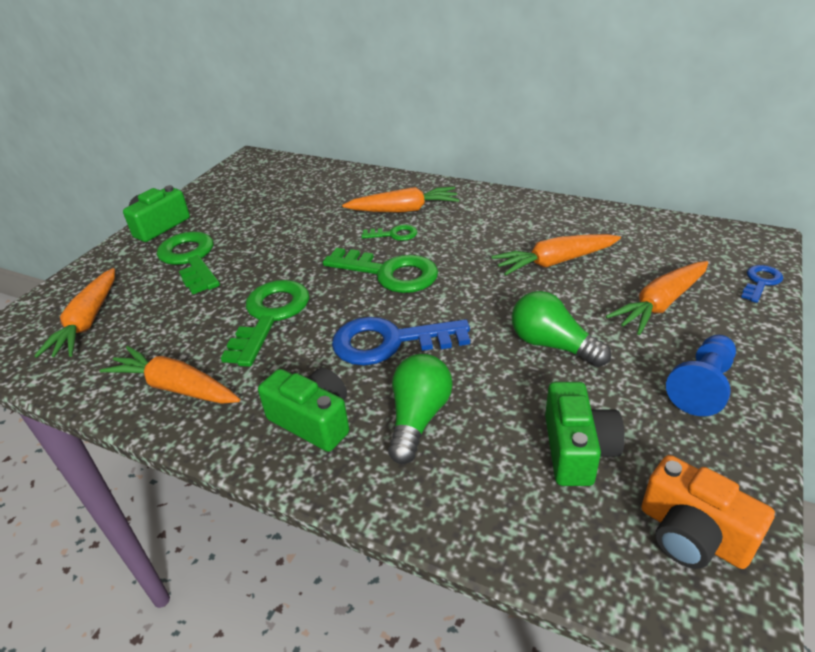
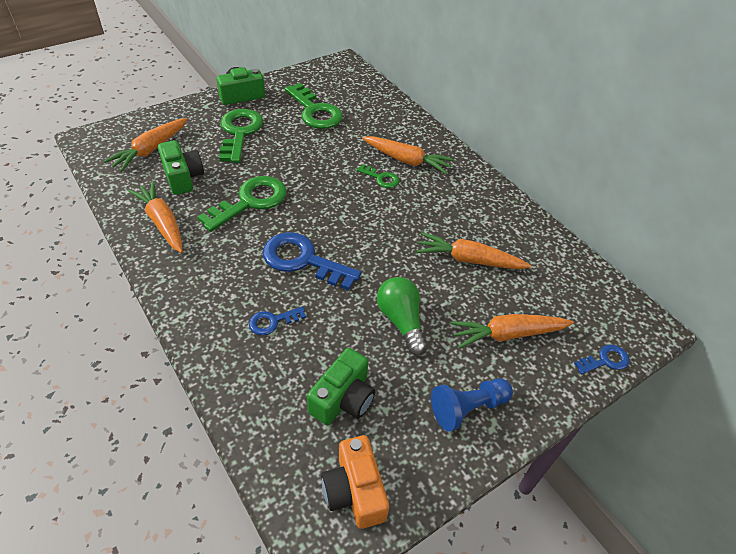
camera: 25 degrees right, 10 degrees up
green camera [258,368,349,452] -> green camera moved to [158,140,204,195]
green key [323,248,438,293] -> green key moved to [285,83,343,129]
green light bulb [388,354,452,464] -> blue key [249,307,306,335]

